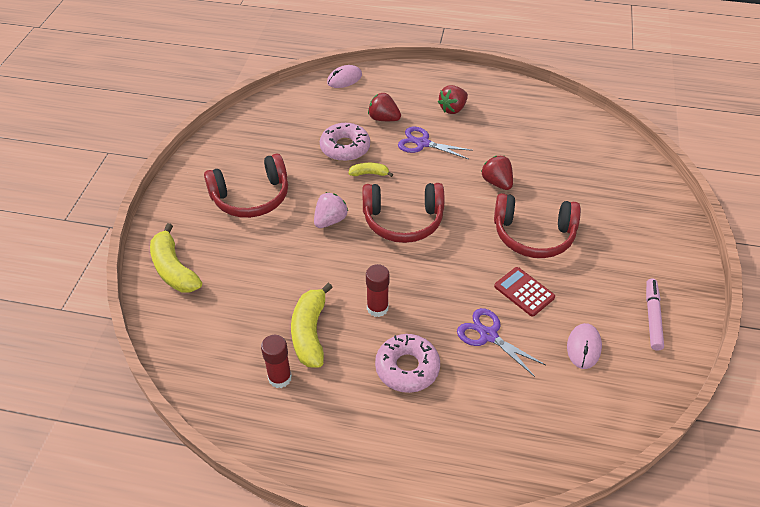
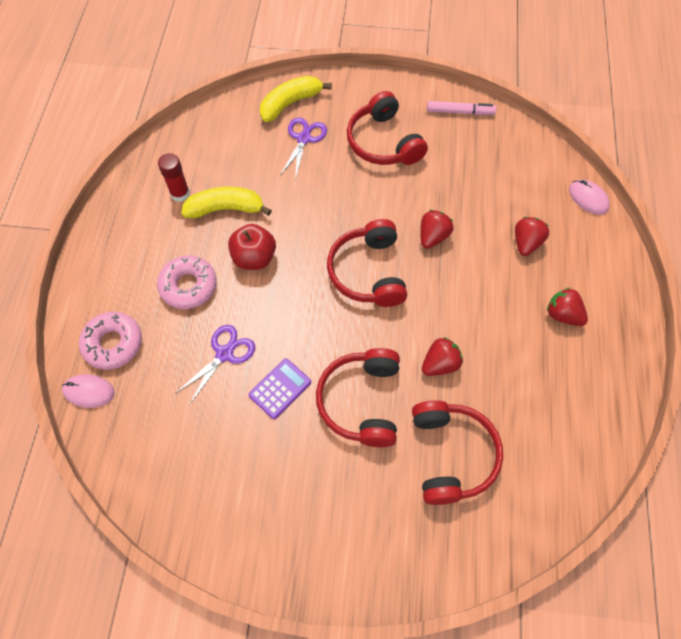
camera: 85 degrees right, 15 degrees up
pink strawberry [314,192,348,228] -> none
pink donut [320,123,370,161] -> pink donut moved to [79,312,142,370]
yellow banana [348,163,393,177] -> red strawberry [420,210,454,249]
red glue stick [366,264,390,317] -> red apple [228,224,276,270]
purple scissors [398,127,473,159] -> purple scissors moved to [280,117,327,180]
red calculator [494,267,555,317] -> purple calculator [249,359,311,419]
pink mouse [567,323,602,369] -> pink mouse moved to [62,374,114,408]
pink marker [646,279,664,351] -> pink marker moved to [427,101,496,115]
none -> red headphones [412,400,503,505]

